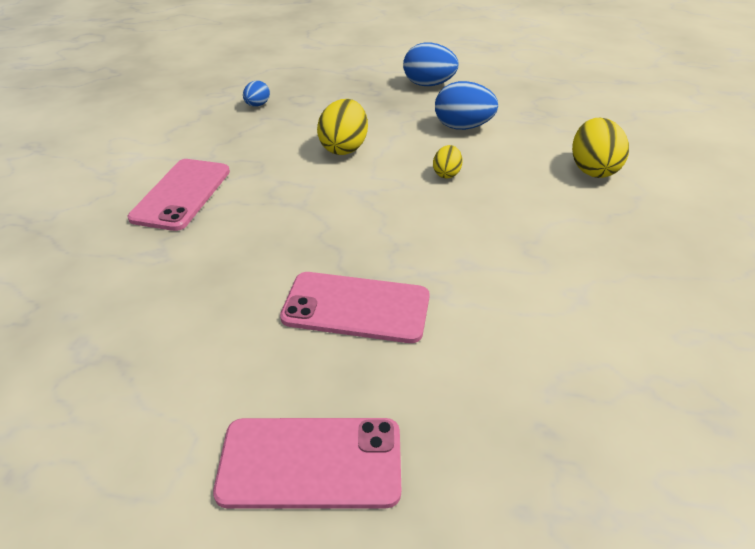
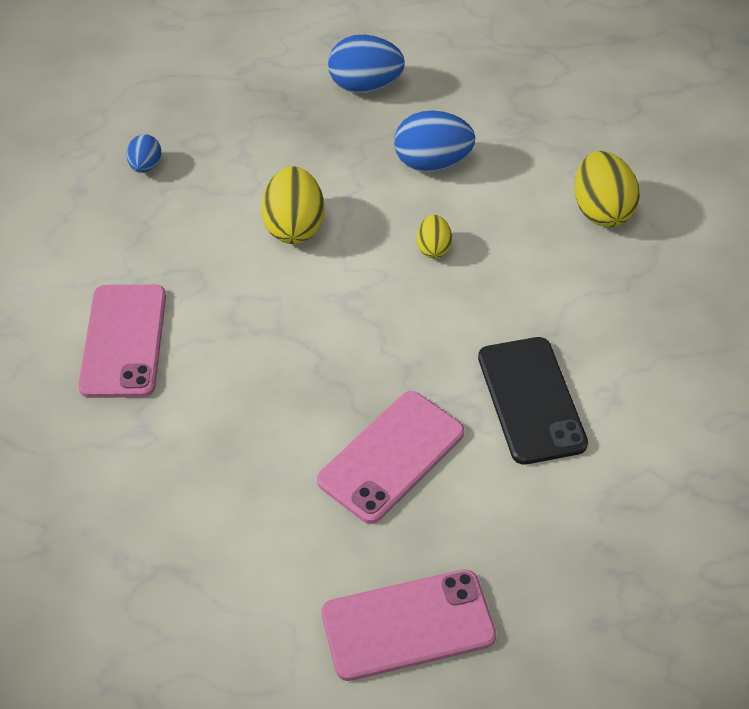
camera: 15 degrees left, 10 degrees up
pink phone [280,272,430,343] -> pink phone turned 45 degrees counterclockwise [317,391,464,524]
none -> black phone [478,337,588,465]

